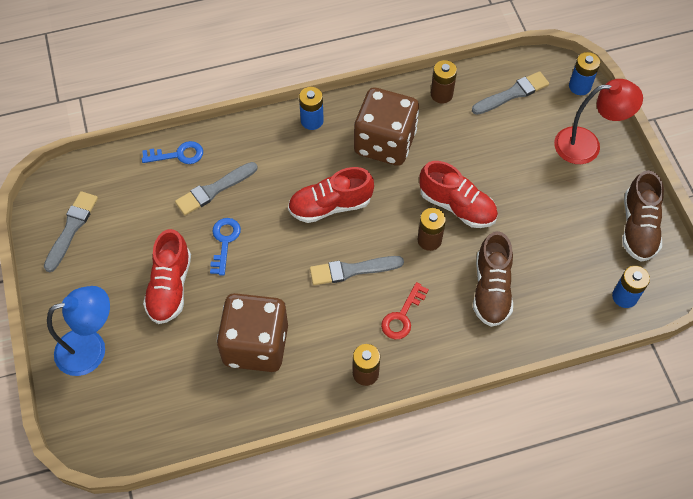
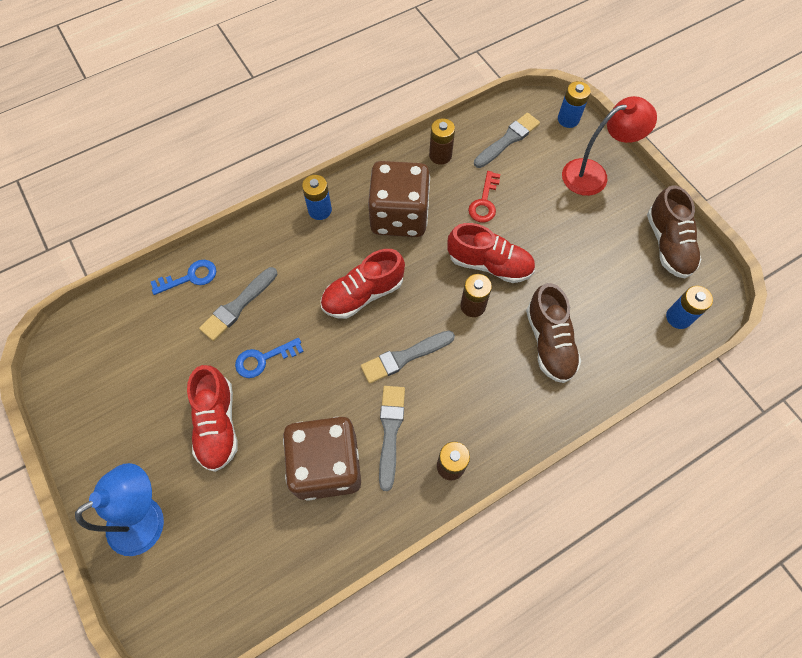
camera: 15 degrees left, 5 degrees up
grey brush [44,191,98,272] -> grey brush moved to [379,386,405,491]
blue key [210,218,241,275] -> blue key turned 105 degrees counterclockwise [235,338,304,378]
red key [381,282,429,339] -> red key moved to [468,171,500,223]

